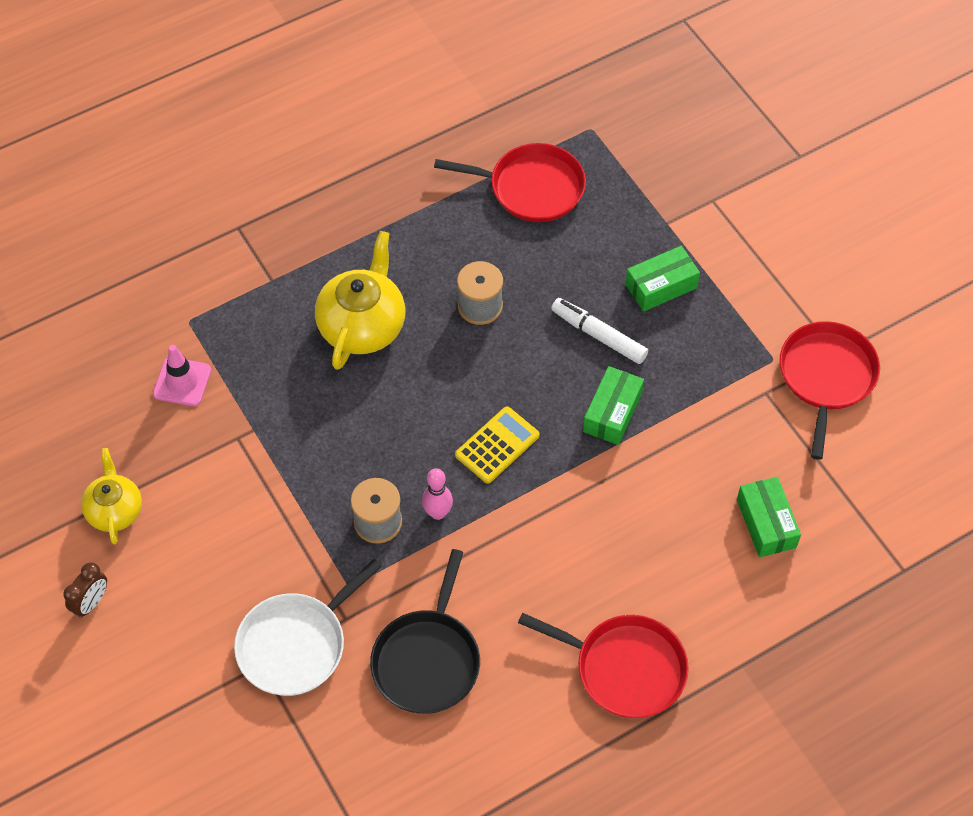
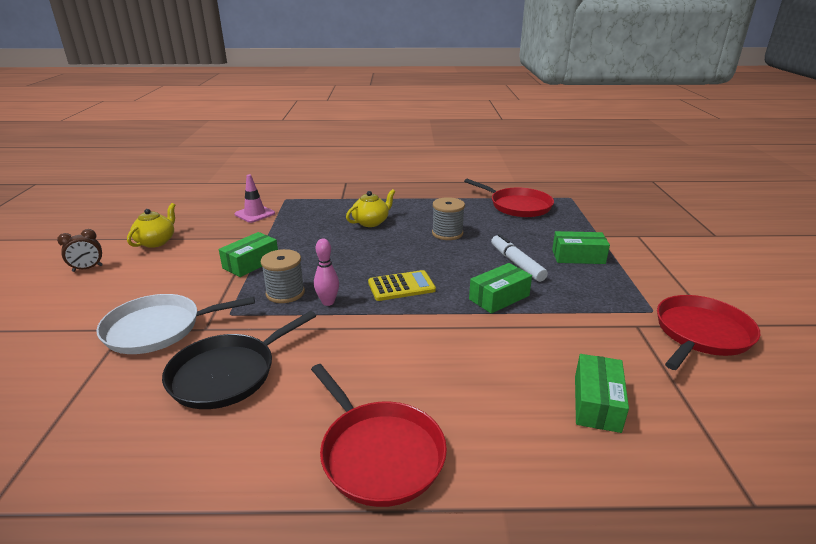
camera: 30 degrees right, 30 degrees down
yellow teapot [315,231,405,370] -> yellow teapot [346,189,395,227], size x0.62
none -> green box [219,232,278,277]

